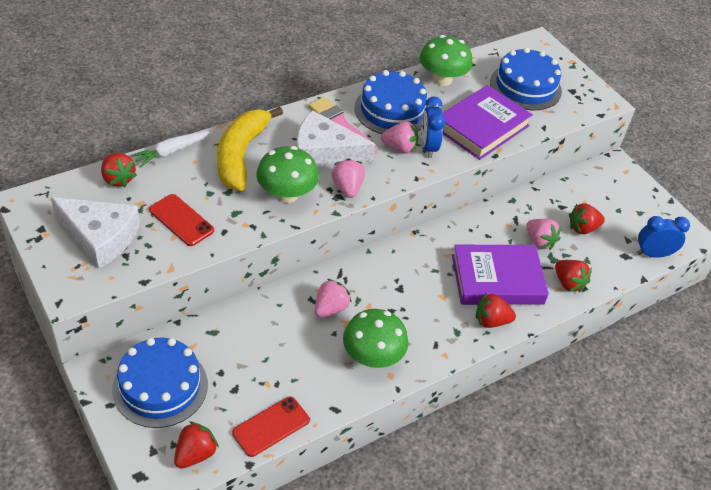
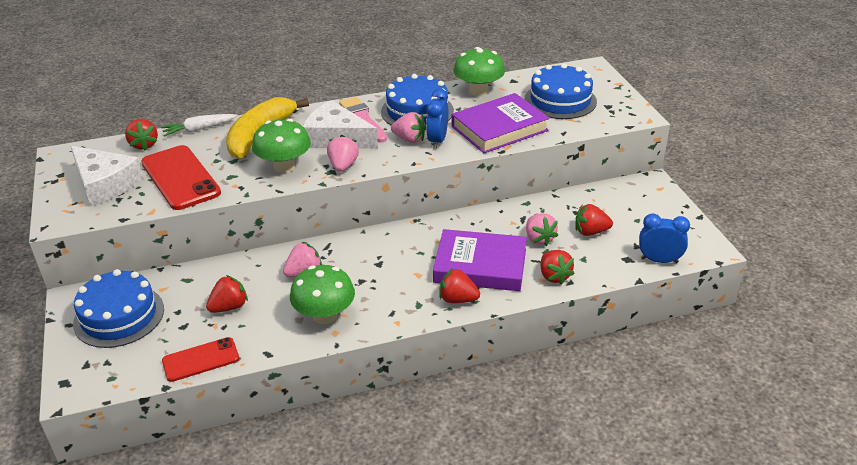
camera: 20 degrees right, 10 degrees down
red phone [149,194,214,246] -> red phone [141,145,221,210], size x1.64
red strawberry [174,422,219,469] -> red strawberry moved to [206,275,248,313]

